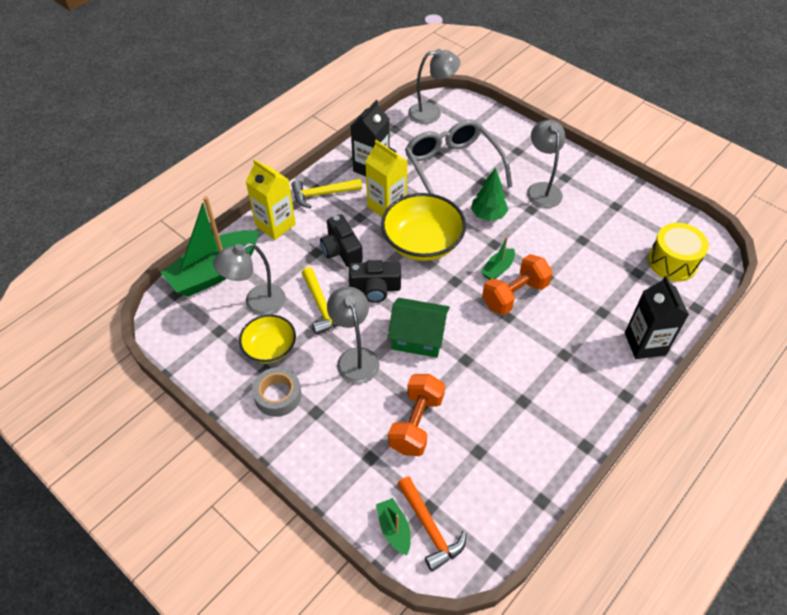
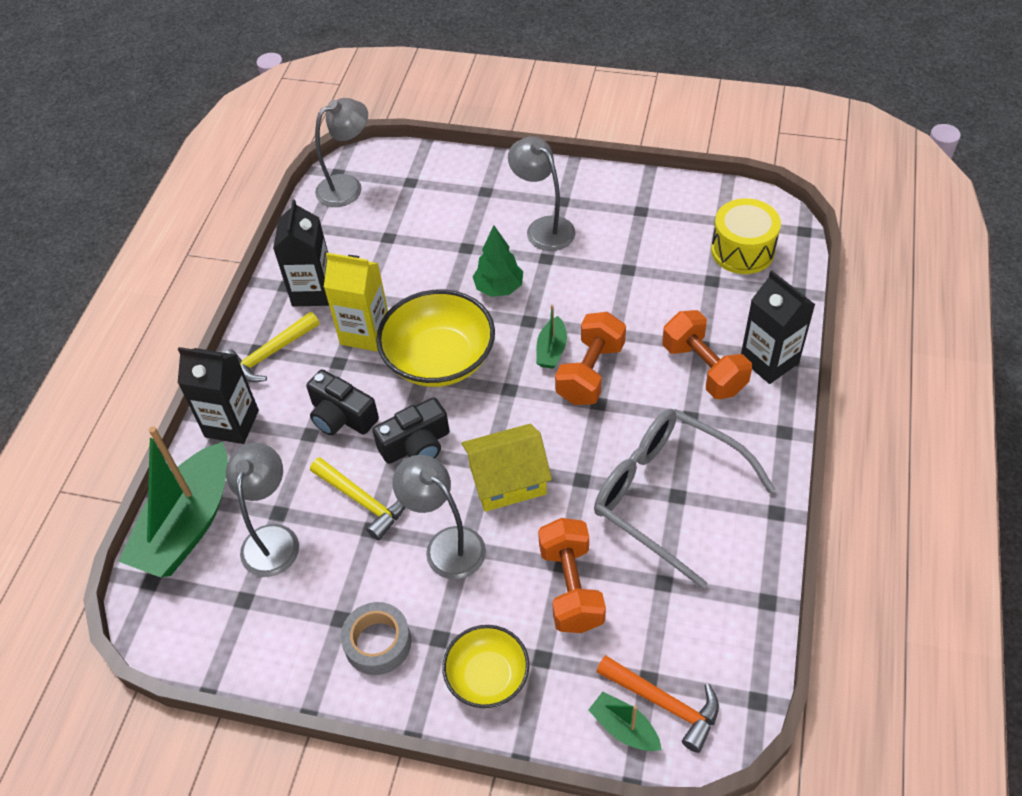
camera: 25 degrees left, 0 degrees up
grey lamp [213,243,286,316] -> grey lamp turned 150 degrees clockwise [226,443,299,577]
yellow bowl [239,314,296,363] -> yellow bowl moved to [442,625,529,708]
yellow carton [245,159,296,240] -> black carton [178,347,259,444]
green house [388,298,450,358] -> yellow house [461,424,552,512]
grey glasses [405,119,513,194] -> grey glasses moved to [594,409,776,589]
none -> orange dumbbell [662,310,752,399]

